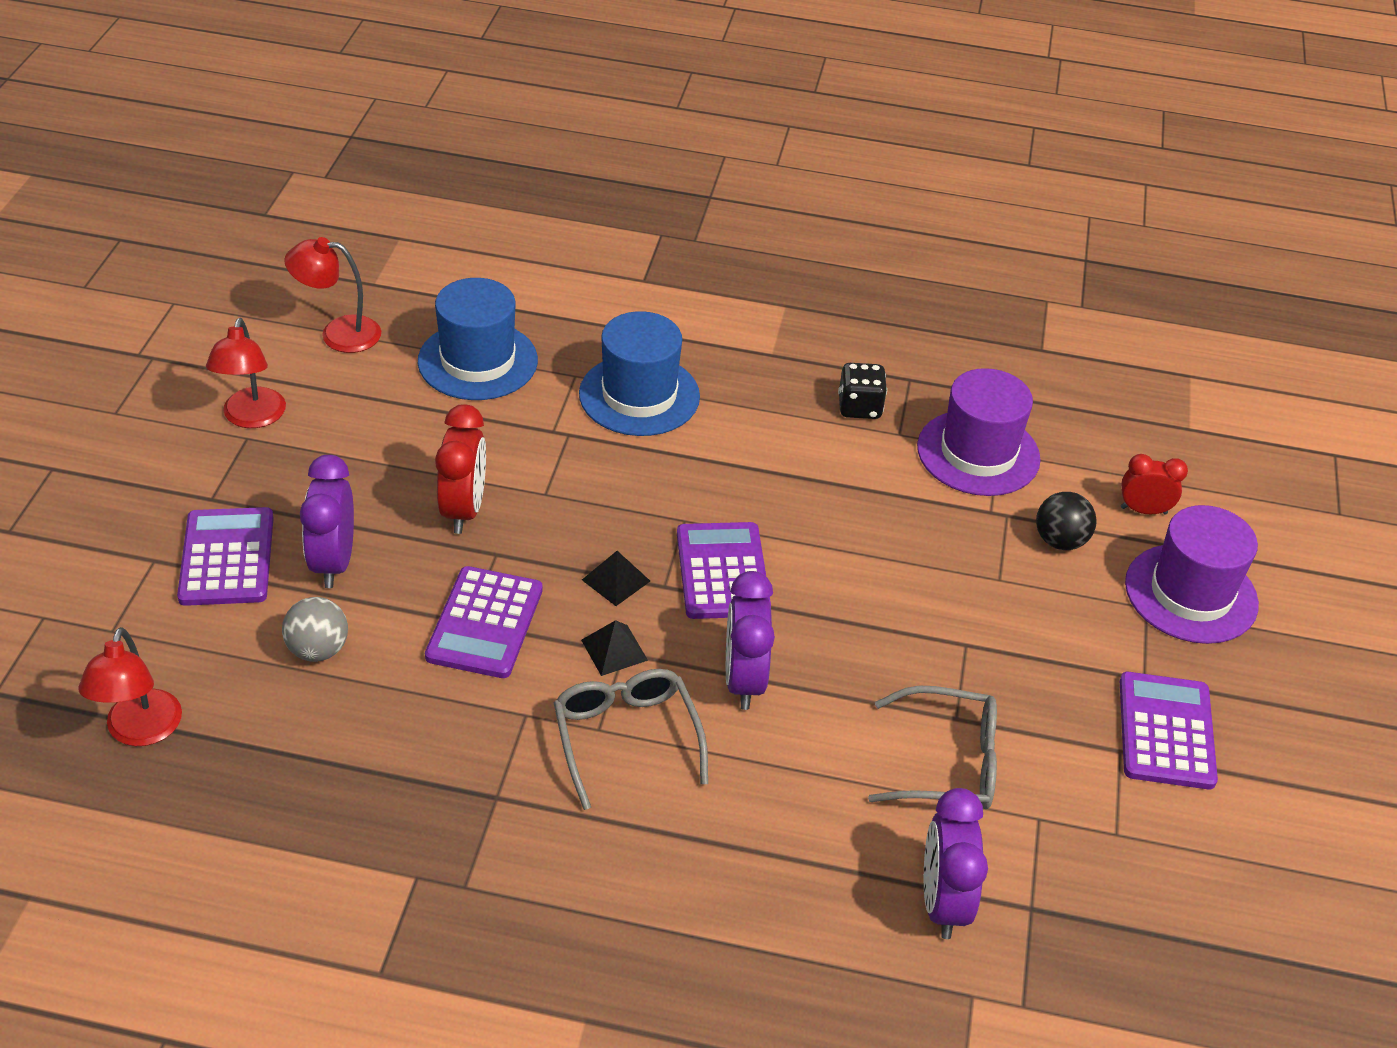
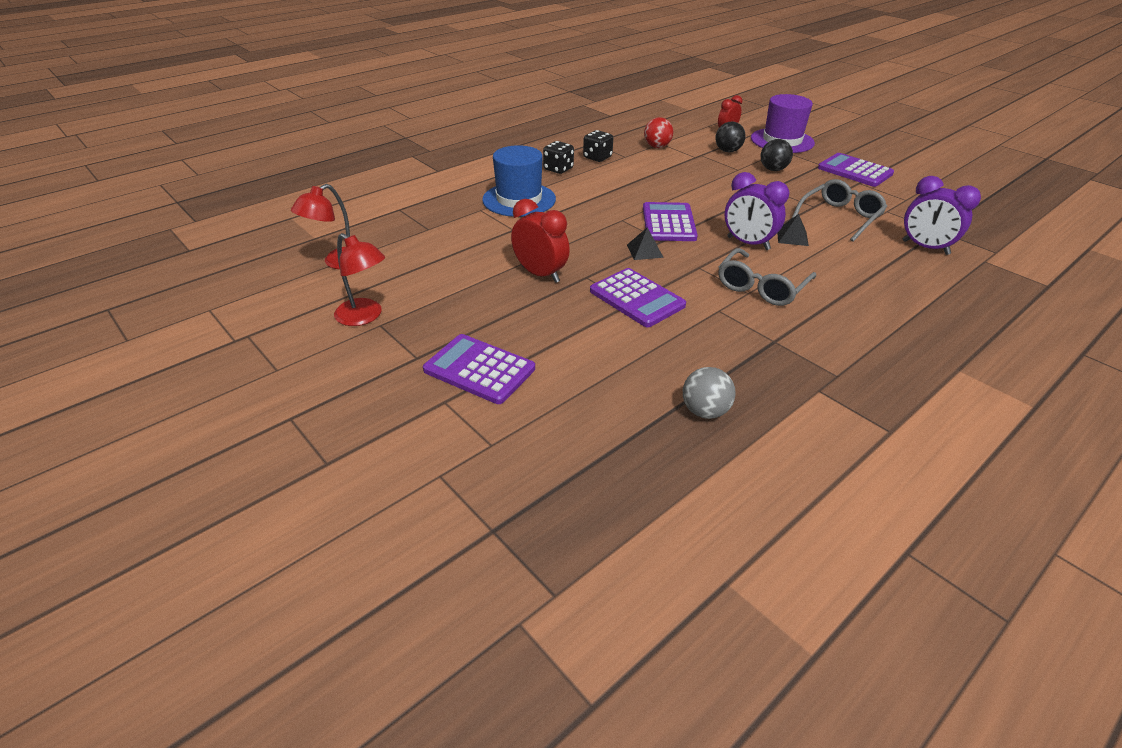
camera: 50 degrees left, 5 degrees down
red lamp [78,627,182,746] -> none
grey ball [282,597,348,662] -> grey ball moved to [683,367,736,419]
purple clock [300,455,354,588] -> none
blue hat [418,278,538,400] -> none
grey glasses [554,669,708,810] -> grey glasses turned 75 degrees counterclockwise [718,248,816,306]
black pyramid [581,620,648,676] -> black pyramid moved to [777,214,809,246]
purple calculator [677,522,771,619] -> purple calculator turned 60 degrees clockwise [643,202,698,241]
purple hat [917,368,1041,496] -> red ball [644,117,673,148]
none -> black dice [543,141,574,174]
none -> black ball [761,139,793,171]

